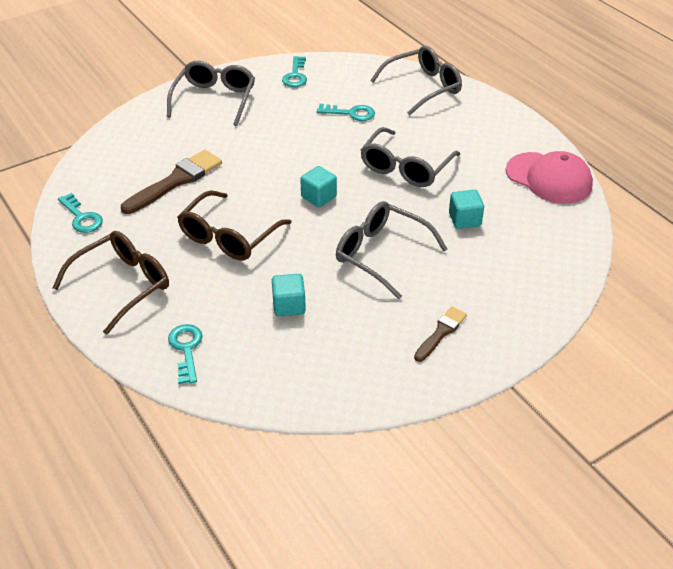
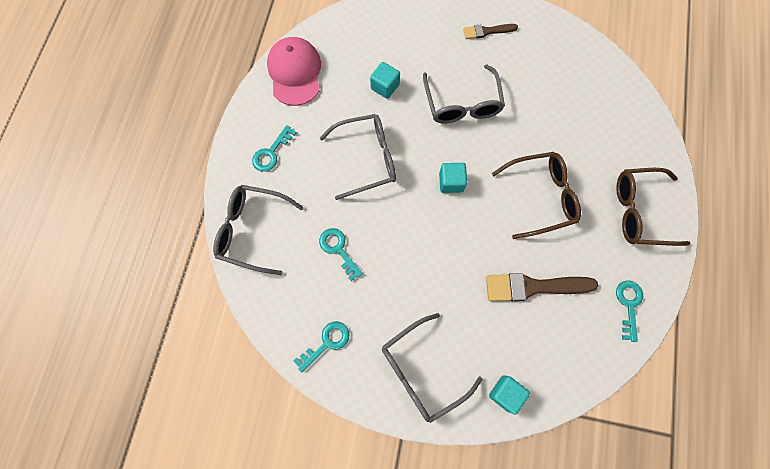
camera: 135 degrees left, 30 degrees up
turquoise key [168,324,203,384] -> turquoise key moved to [252,125,297,172]
turquoise cube [272,274,306,316] -> turquoise cube moved to [489,375,530,415]

